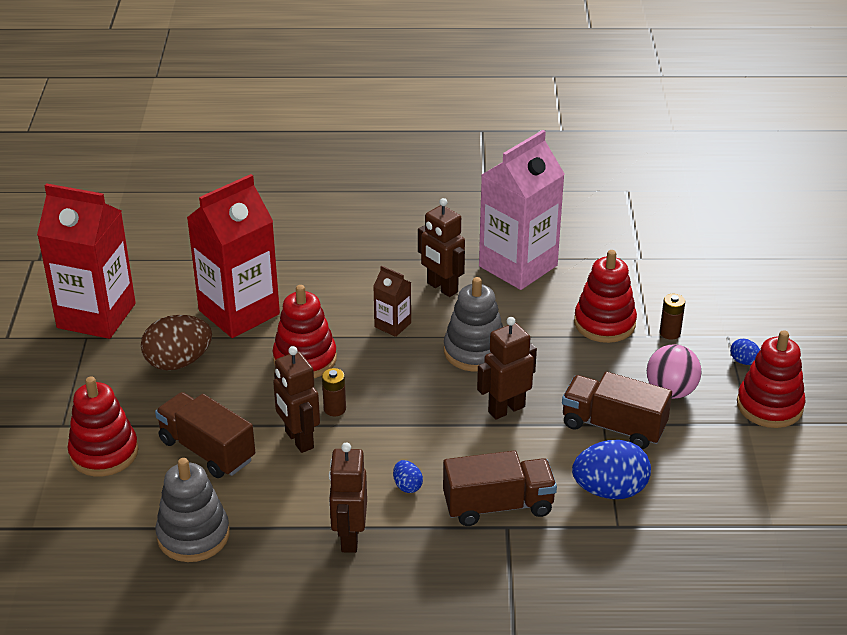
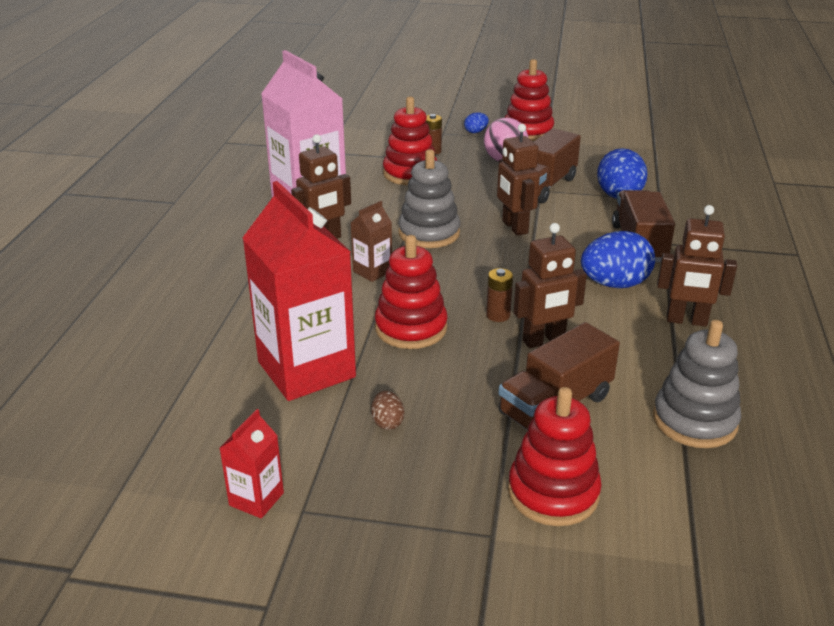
camera: 80 degrees left, 5 degrees down
red carton [37,183,136,339] -> red carton [219,409,284,519], size x0.45
brown egg [141,315,212,370] -> brown egg [371,391,404,430], size x0.47
blue egg [393,460,423,493] -> blue egg [581,231,655,288], size x2.12

